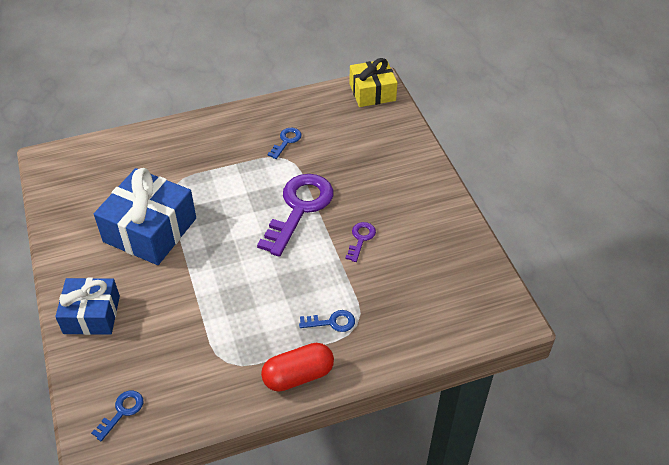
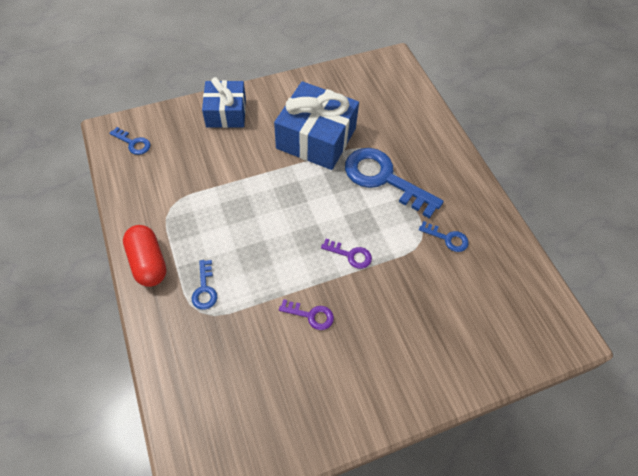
camera: 85 degrees right, 10 degrees up
purple key [257,174,333,257] -> purple key [321,239,372,269], size x0.45
yellow gift [349,58,397,107] -> none
none -> blue key [345,148,444,219]

